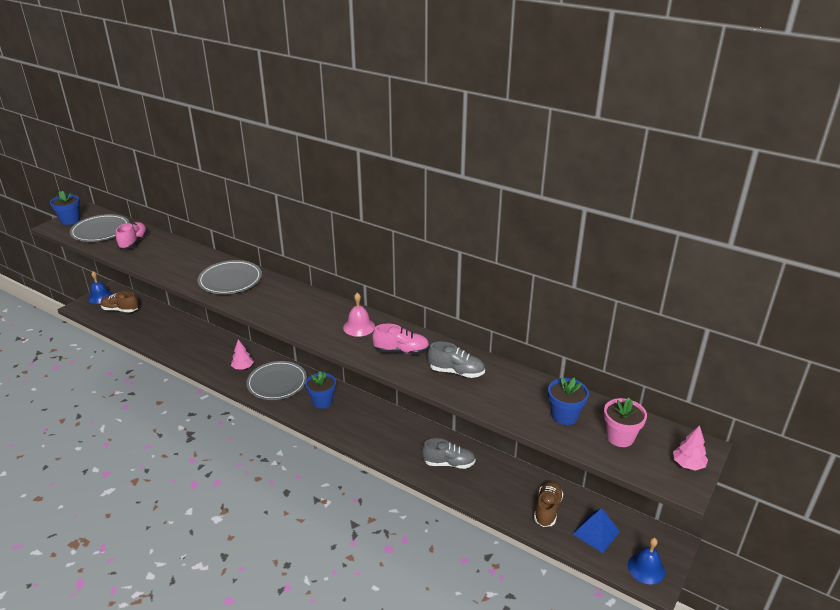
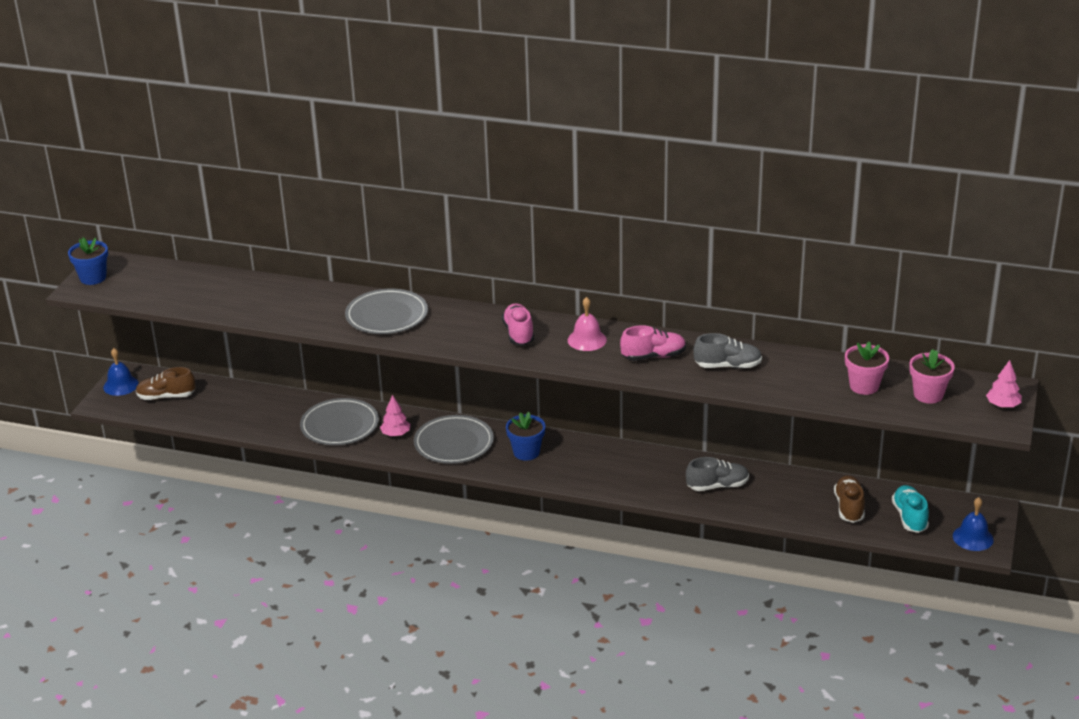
camera: 15 degrees left, 0 degrees up
grey plate [70,214,130,242] -> grey plate moved to [300,398,379,445]
pink shoe [116,222,148,249] -> pink shoe moved to [502,303,534,346]
blue flower pot [548,377,589,425] -> pink flower pot [845,342,889,395]
blue pyramid [573,508,620,553] -> turquoise shoe [892,485,929,533]

